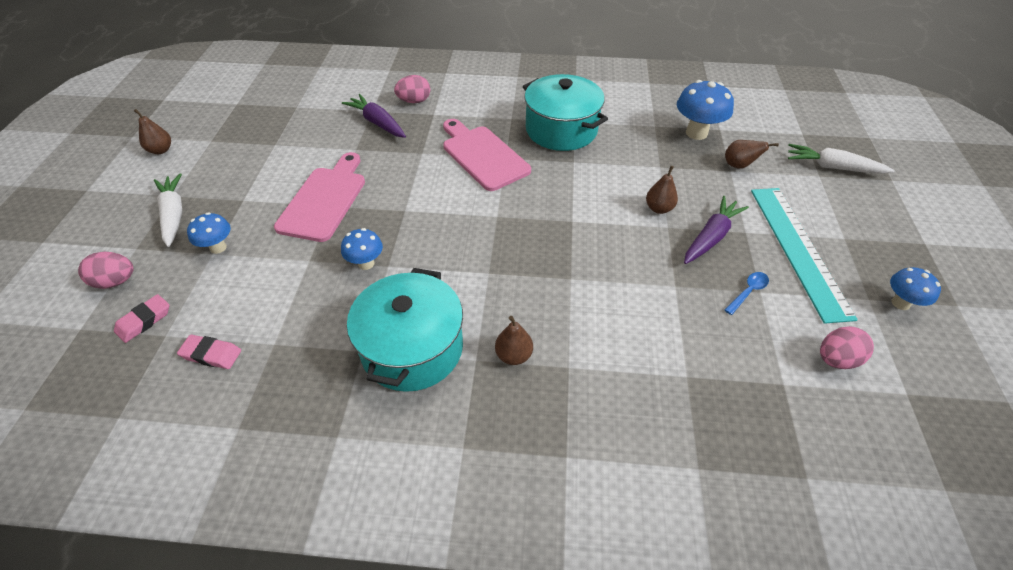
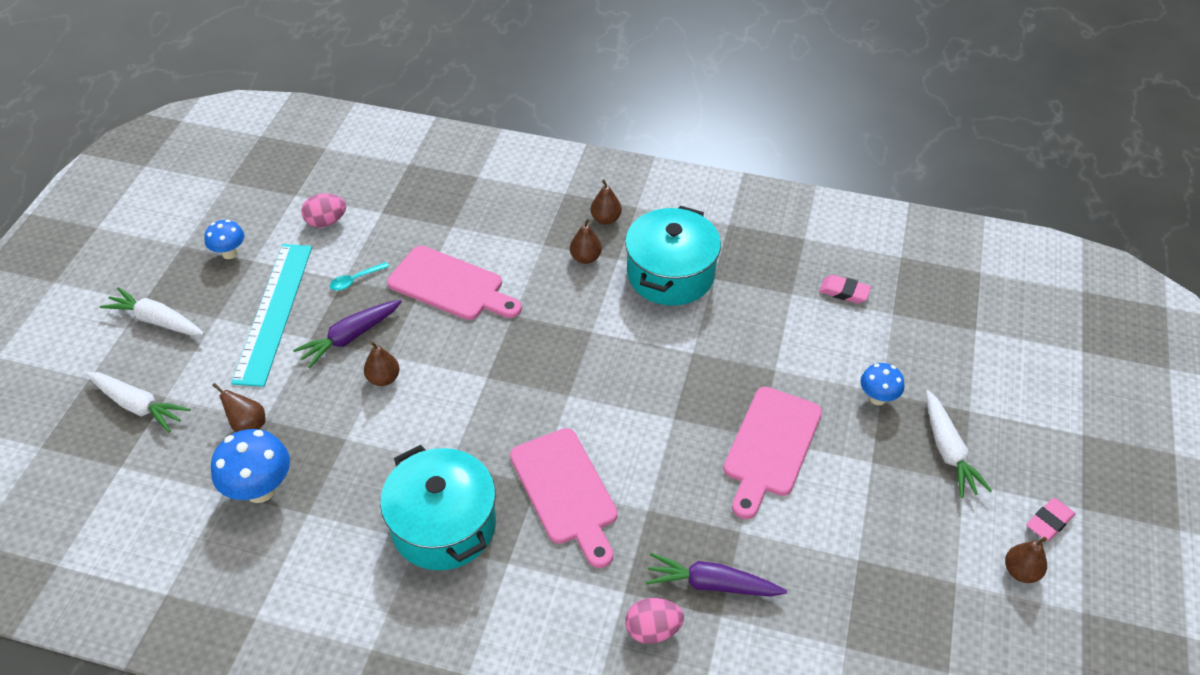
camera: 170 degrees left, 0 degrees up
pink egg [78,252,134,289] -> none
pink eraser [114,294,169,343] -> pink eraser moved to [1026,498,1075,541]
blue mushroom [341,228,383,270] -> none
purple carrot [342,94,406,138] -> purple carrot turned 135 degrees clockwise [646,553,787,597]
blue spoon [725,272,769,315] -> turquoise spoon [330,262,389,291]
none -> white carrot [100,287,204,335]
none -> pink cutting board [387,246,522,320]
none -> brown pear [591,179,622,225]

